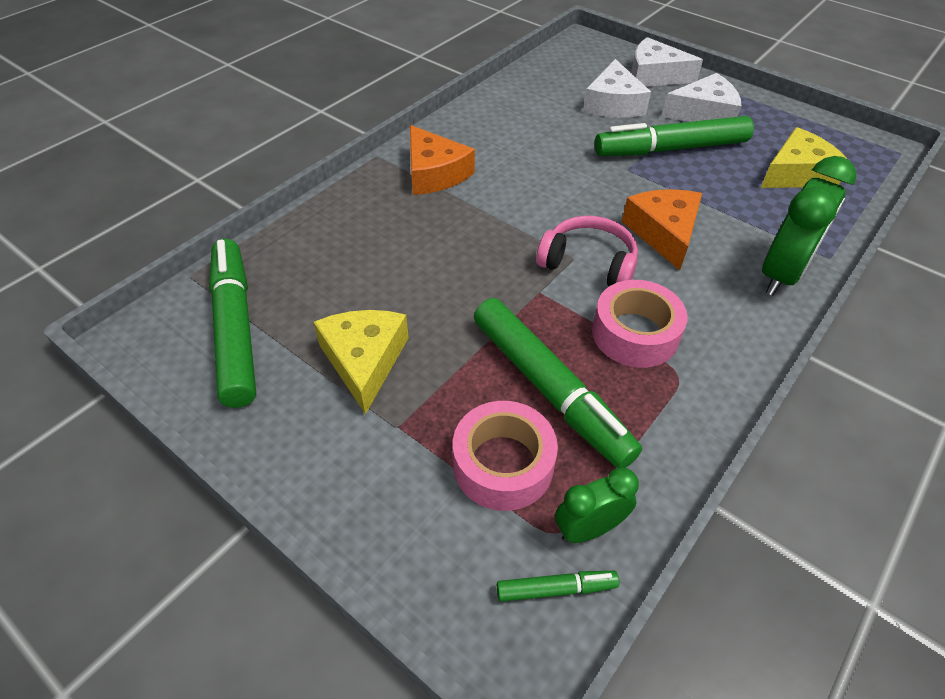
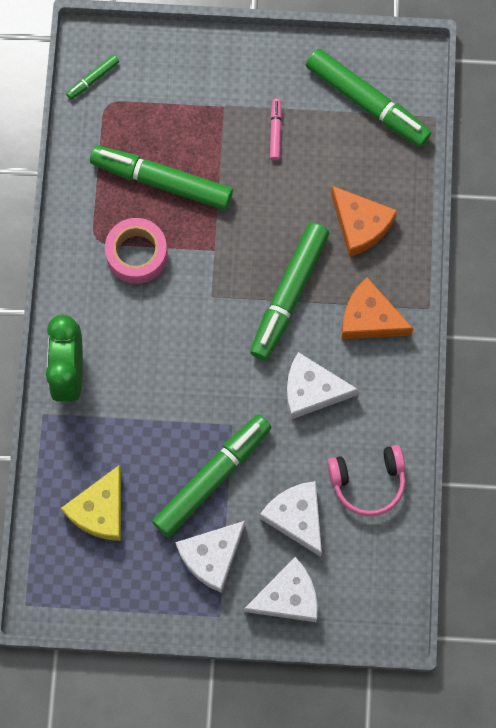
camera: 145 degrees right, 25 degrees up
yellow cheese [313,310,409,415] -> pink marker [270,98,282,160]
pink tape [453,401,558,511] -> none
pink headphones [536,216,638,287] -> pink headphones moved to [327,445,406,516]
green clock [555,467,639,543] -> none
orange cheese [622,189,702,270] -> orange cheese moved to [331,186,397,257]
none -> green marker [250,222,329,361]
none -> white cheese [286,352,359,420]

